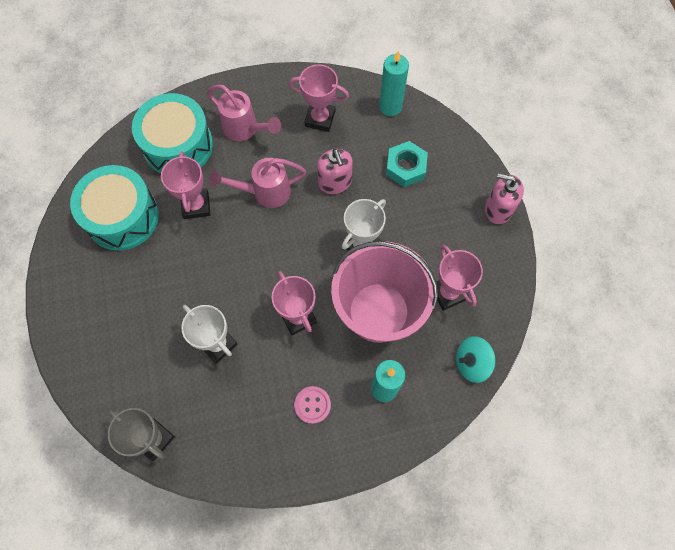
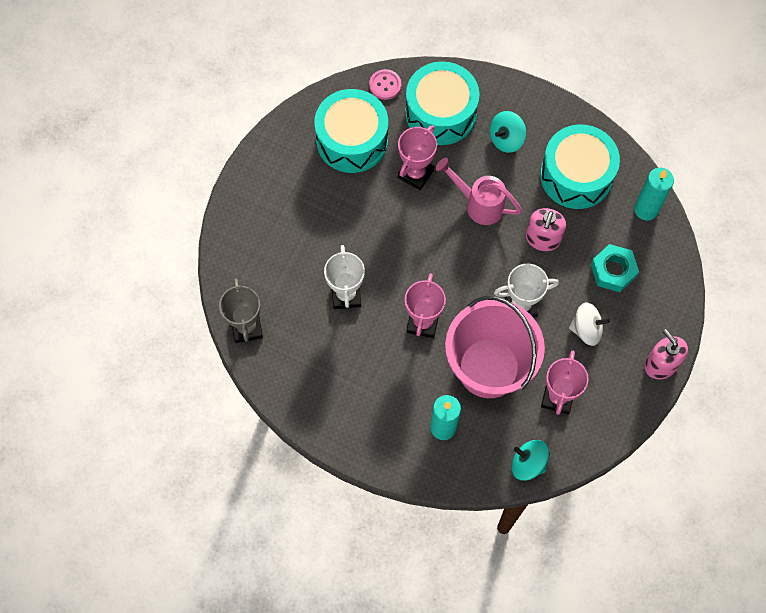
camera: 40 degrees right, 0 degrees up
pink watering can [207,84,281,141] -> turquoise spinning top [490,111,526,153]
pink trophy [289,64,349,132] -> turquoise drum [540,125,620,209]
pink button [294,386,331,424] -> pink button moved to [369,69,401,100]
none -> white spinning top [569,302,610,346]

